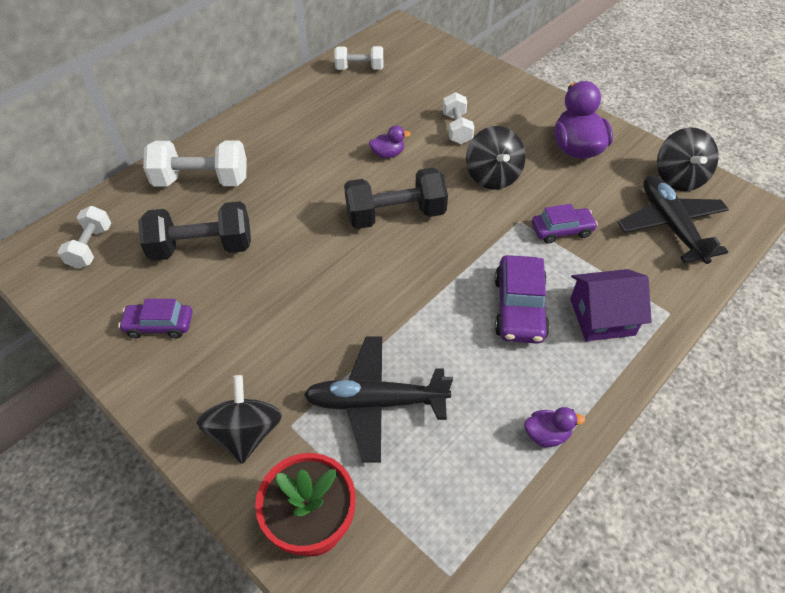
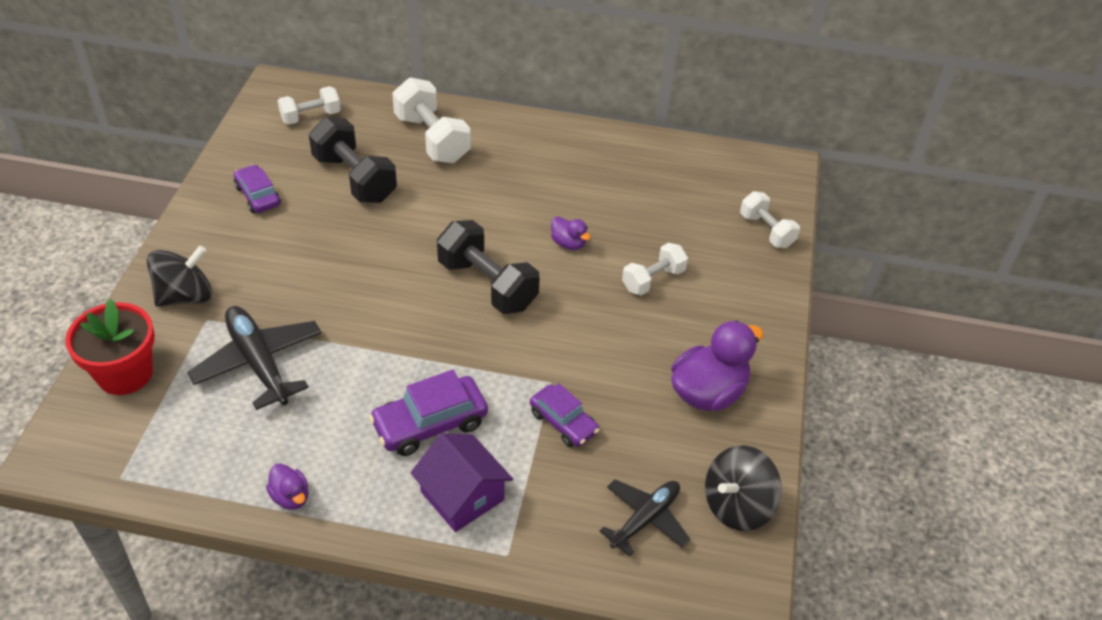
camera: 55 degrees right, 5 degrees down
white dumbbell [334,46,383,70] -> white dumbbell moved to [740,191,800,248]
black spinning top [466,126,526,189] -> none
black plane [618,175,729,264] -> black plane [600,479,690,556], size x0.67

